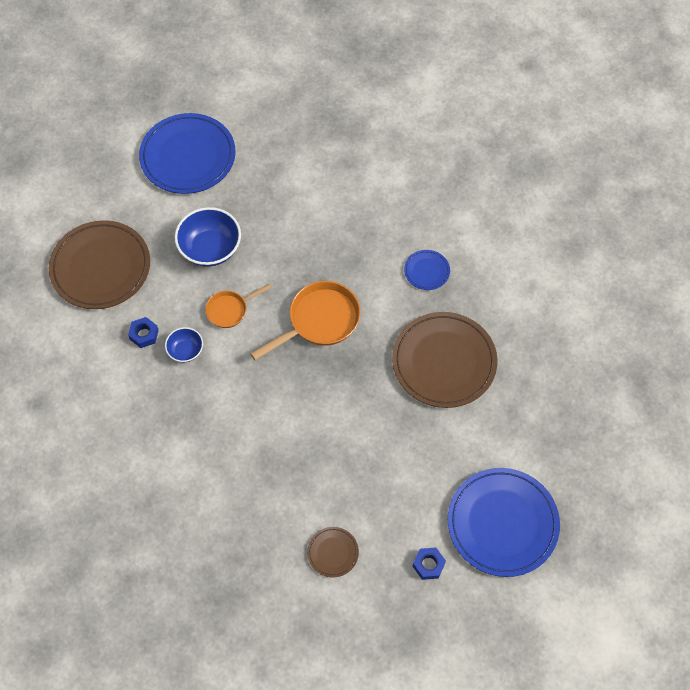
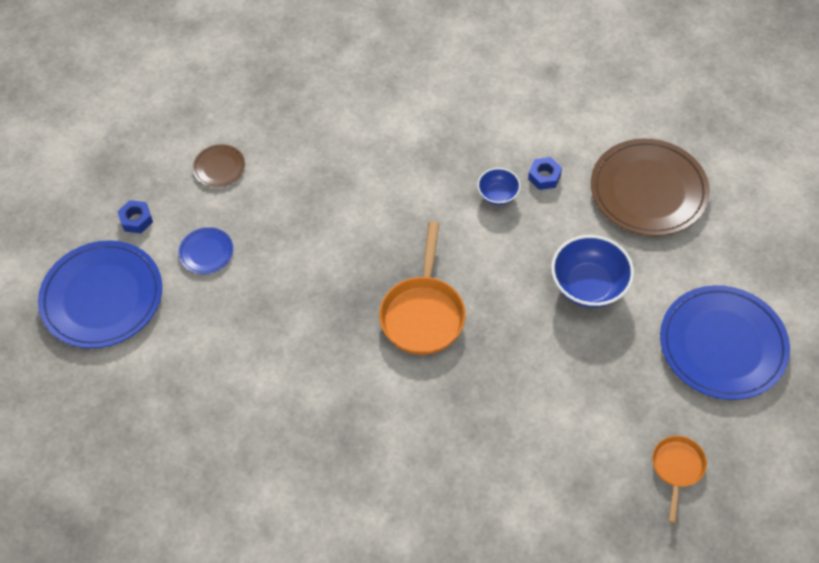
camera: 135 degrees right, 5 degrees down
orange pan [205,284,271,328] -> orange pan moved to [652,436,707,523]
brown plate [392,312,497,408] -> none
blue plate [404,250,450,290] -> blue plate moved to [178,227,233,274]

